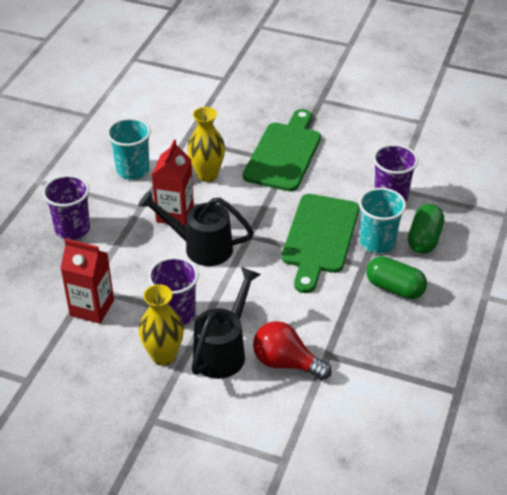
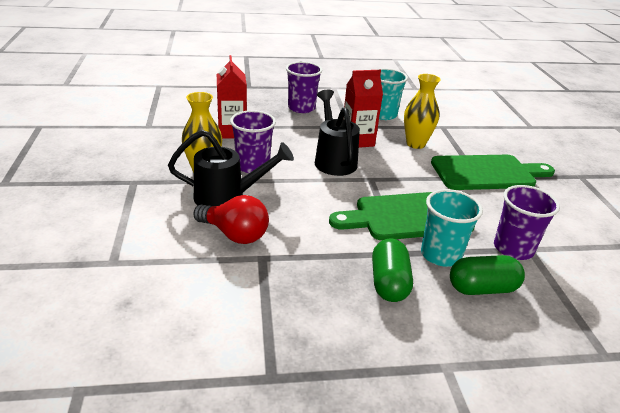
camera: 60 degrees right, 10 degrees down
red light bulb [253,321,332,380] -> red light bulb turned 120 degrees clockwise [193,195,269,244]

